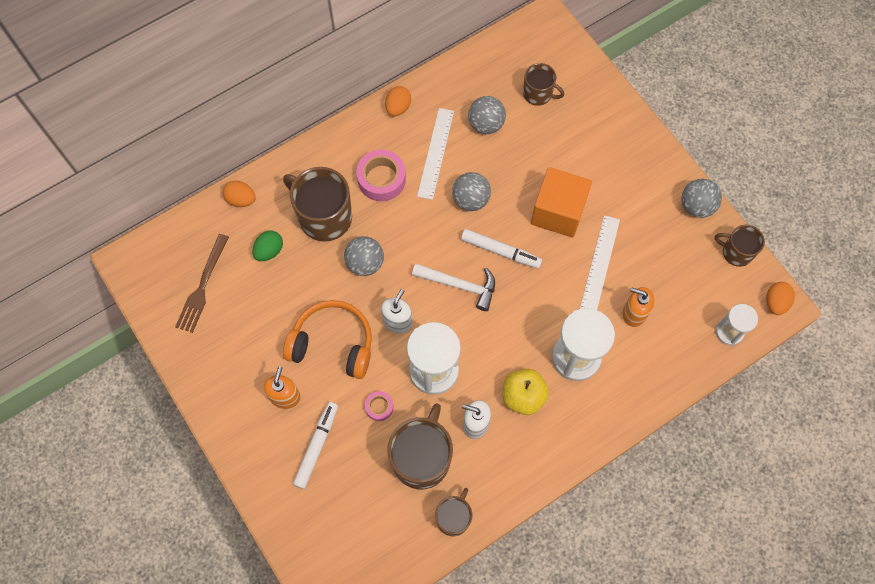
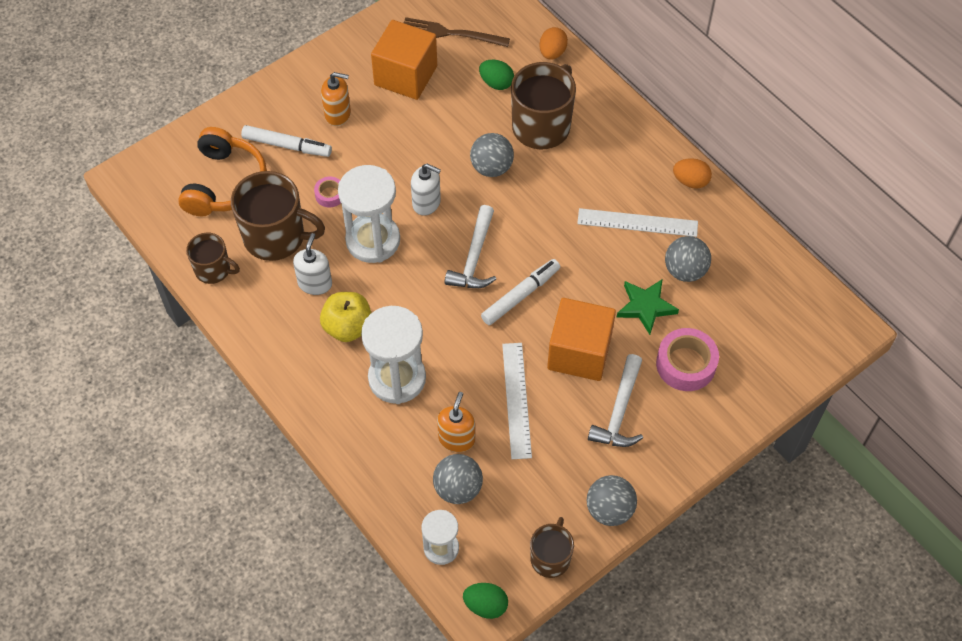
camera: 85 degrees right, 10 degrees down
orange headphones [283,300,372,379] -> orange headphones moved to [178,127,267,216]
pink tape [356,150,406,201] -> pink tape moved to [656,328,719,391]
grey ball [452,172,491,211] -> grey ball moved to [433,454,483,504]
white marker [461,229,542,269] -> white marker turned 150 degrees counterclockwise [481,259,560,325]
brown mug [523,63,565,106] -> none
white ruler [580,215,620,310] -> white ruler turned 75 degrees clockwise [502,343,532,459]
orange egg [766,282,795,315] -> green egg [463,583,508,619]
none -> orange cube [371,20,437,100]
none -> white hammer [588,354,643,447]
none -> green star [616,279,679,335]

